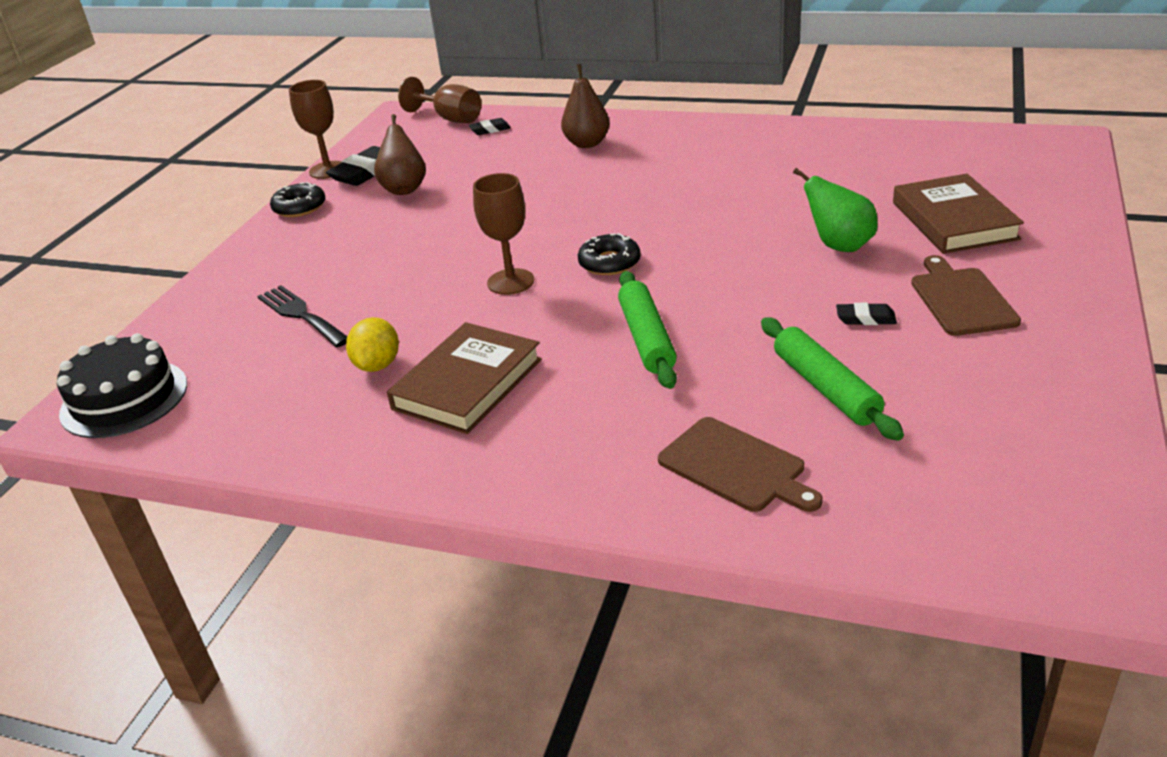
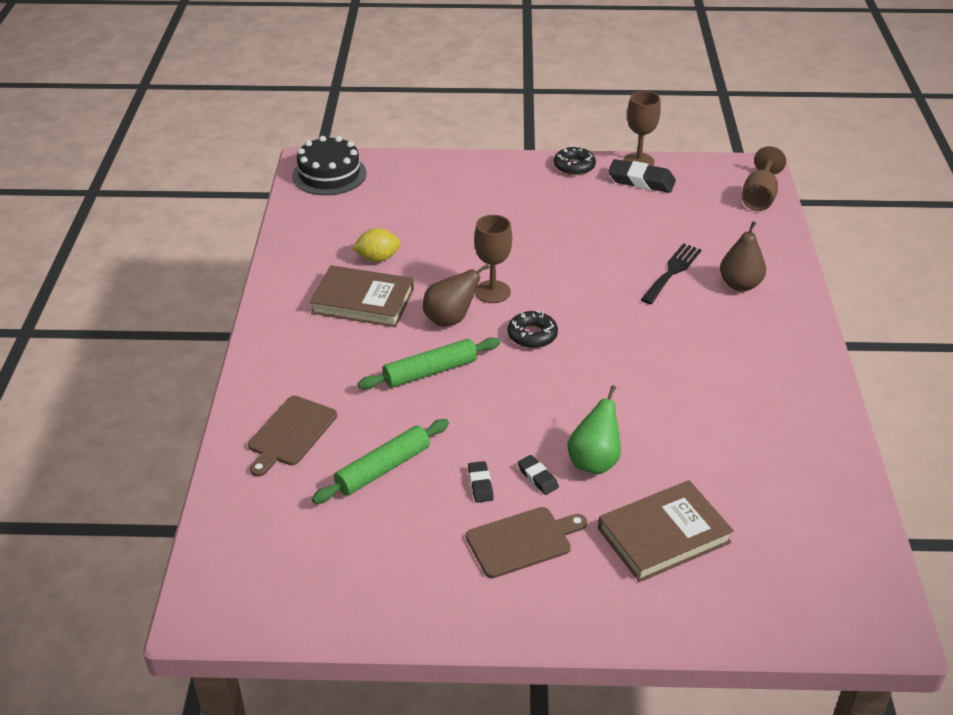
camera: 70 degrees right, 5 degrees up
black fork [257,285,347,347] -> black fork moved to [641,243,702,304]
brown pear [374,114,426,195] -> brown pear moved to [423,264,490,326]
black eraser [469,118,511,135] -> black eraser moved to [518,455,559,495]

